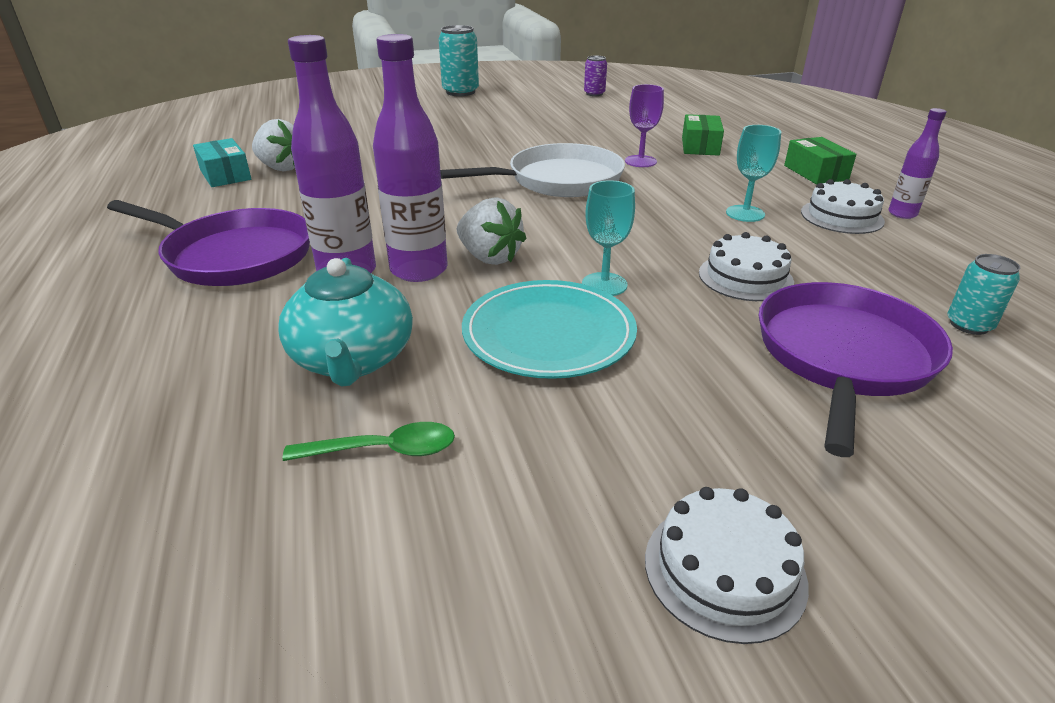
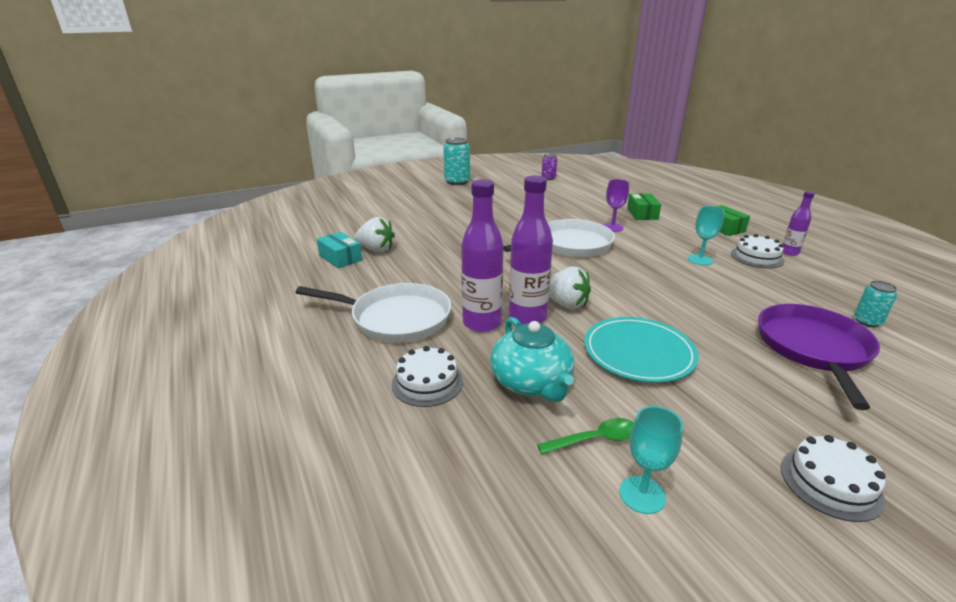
camera: 10 degrees left, 5 degrees down
purple pan [107,200,310,286] -> white pan [295,283,451,342]
turquoise goblet [582,180,635,296] -> turquoise goblet moved to [619,406,683,514]
white cake [699,232,794,301] -> white cake moved to [391,346,463,407]

